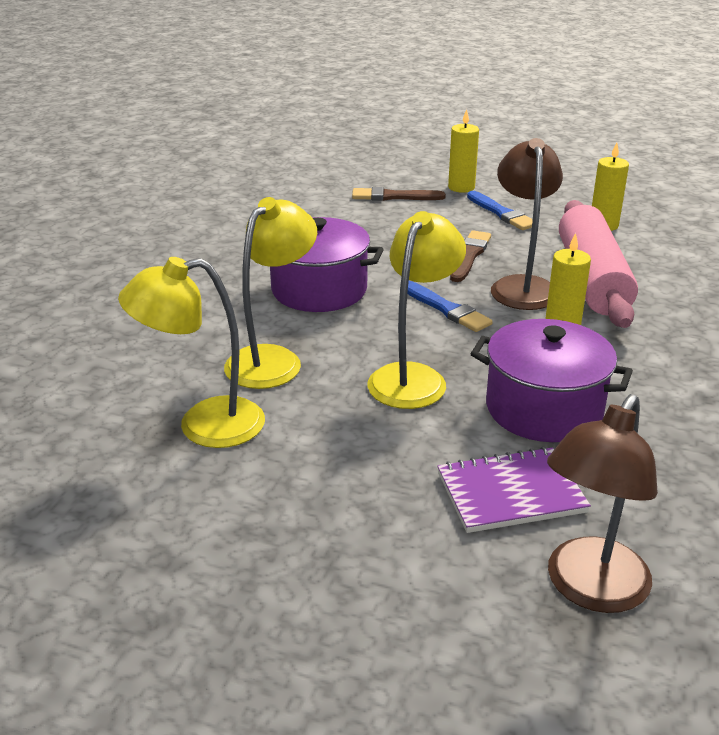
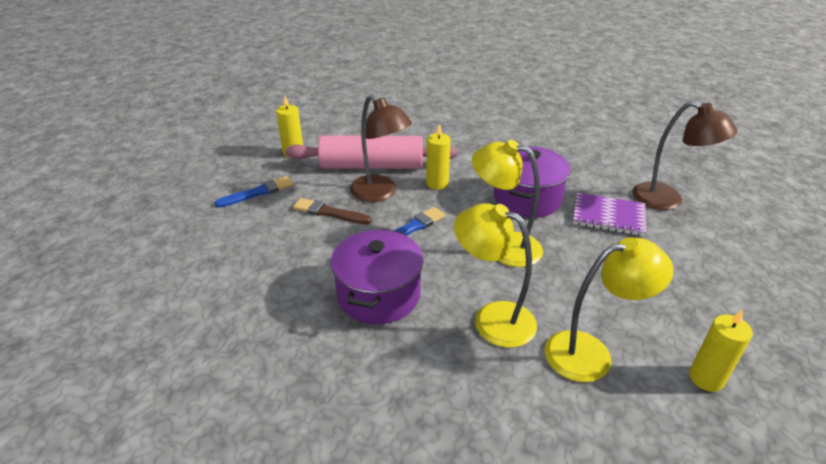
camera: 90 degrees left, 5 degrees up
yellow lamp [118,257,265,448] -> yellow lamp turned 90 degrees counterclockwise [545,237,673,382]
brown brush [352,187,446,201] -> none
purple notebook [437,447,591,533] -> purple notebook turned 60 degrees counterclockwise [573,192,646,236]
yellow candle [448,109,479,193] -> yellow candle moved to [689,310,753,392]
brown lamp [491,138,563,310] -> brown lamp turned 135 degrees counterclockwise [350,95,412,202]

